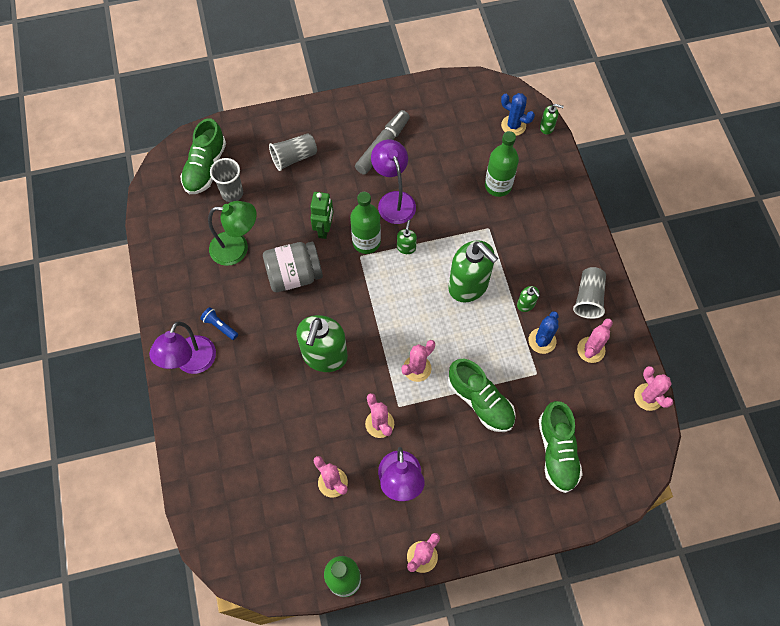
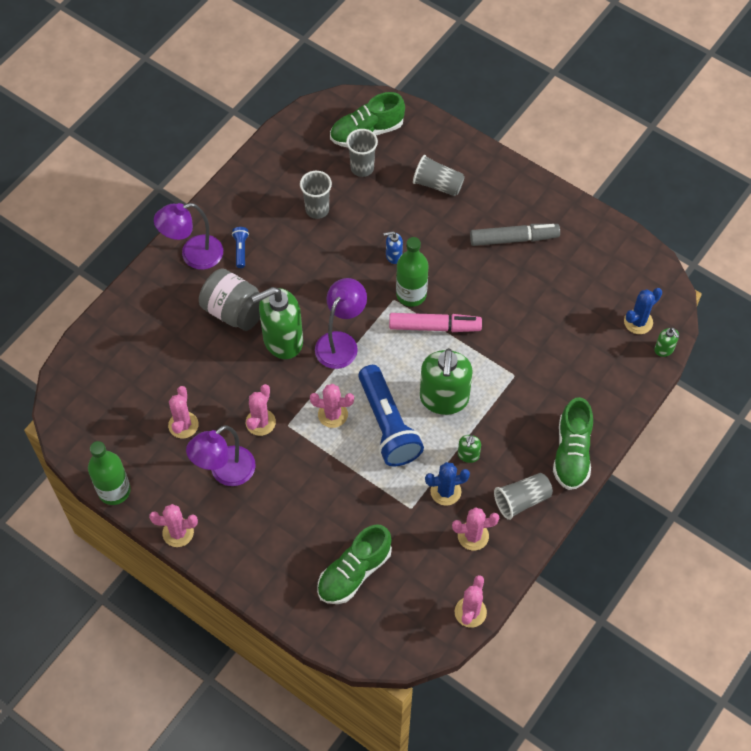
camera: 50 degrees right, 5 degrees down
green lamp [208,201,257,266] -> grey cup [300,171,332,219]
grey jar [263,242,323,292] -> grey jar moved to [199,269,260,331]
green robot [310,192,334,239] -> blue soap dispenser [383,231,403,264]
purple lamp [371,140,416,224] -> purple lamp moved to [315,278,367,369]
green soap dispenser [397,220,417,254] -> pink marker [389,313,482,332]
green shoe [448,359,516,432] -> green shoe moved to [553,397,593,490]
green bottle [485,131,519,197] -> none
blue cactus [501,93,535,136] -> blue cactus turned 60 degrees clockwise [624,288,662,334]
none -> blue flashlight [358,365,424,466]

